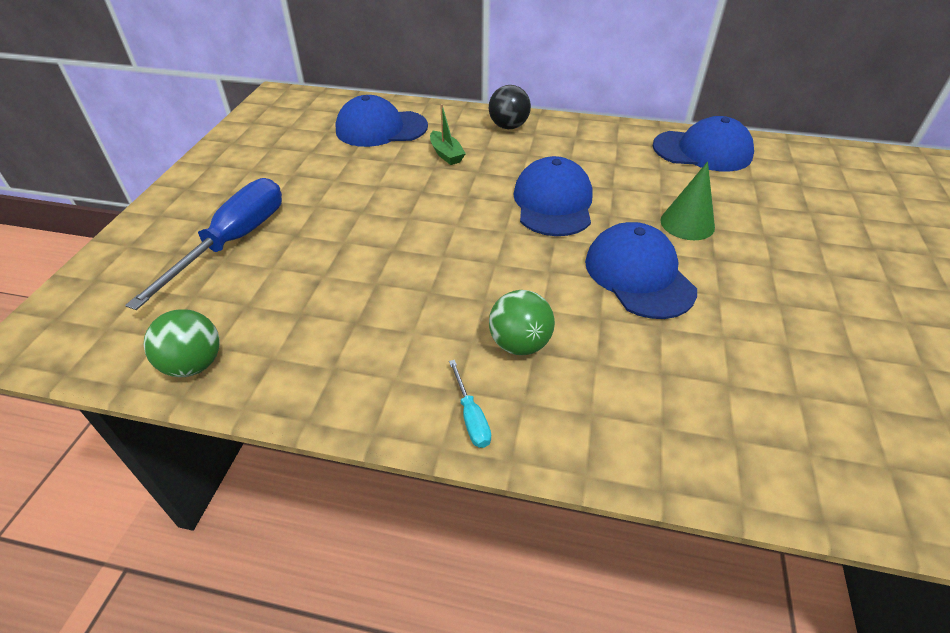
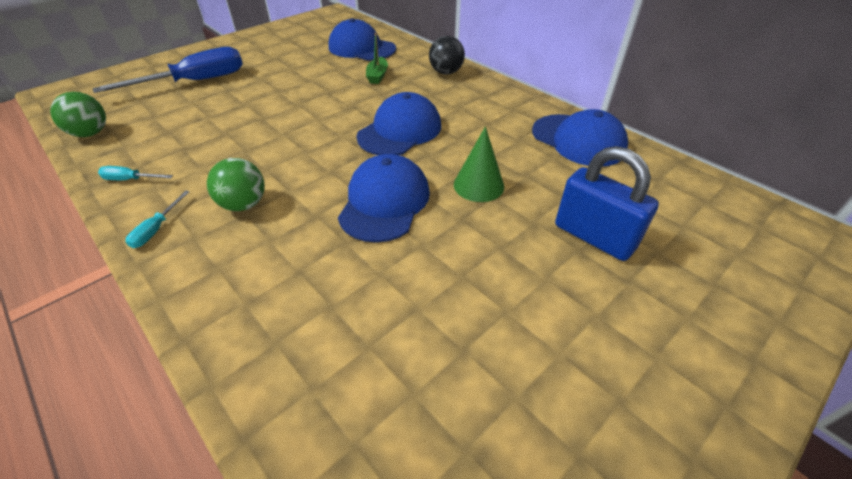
camera: 35 degrees right, 0 degrees up
none -> turquoise screwdriver [98,166,173,180]
none -> blue padlock [555,146,659,261]

